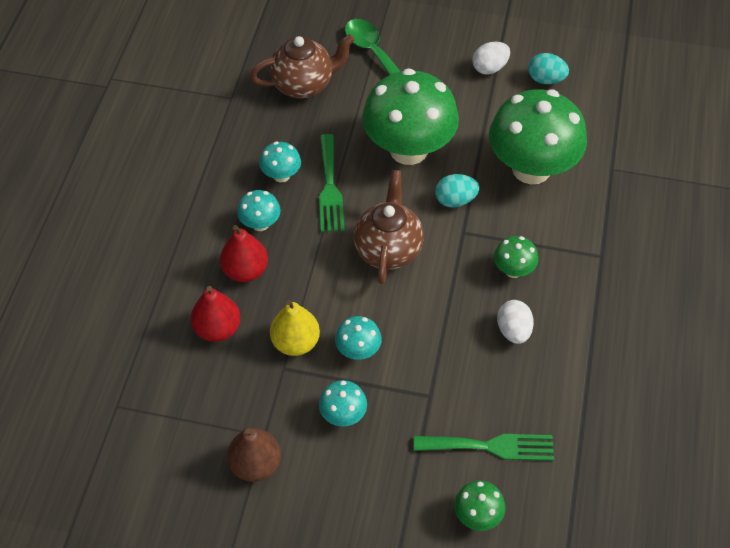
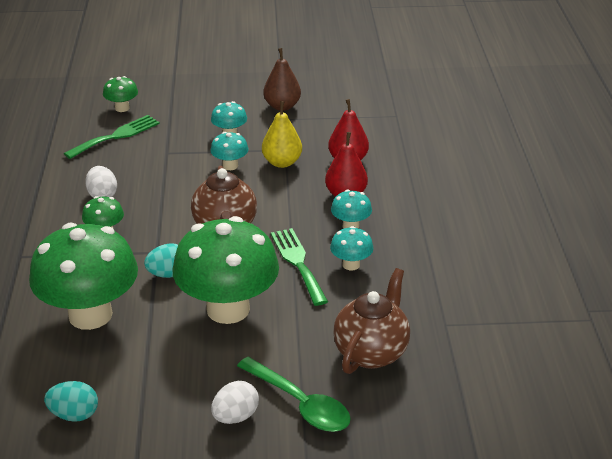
camera: 165 degrees right, 20 degrees down
brown teapot [250,34,355,98] -> brown teapot turned 150 degrees clockwise [333,268,410,374]
green fork [414,434,554,461] -> green fork turned 150 degrees clockwise [64,115,160,159]
white egg [472,42,510,75] -> white egg moved to [211,381,259,424]

